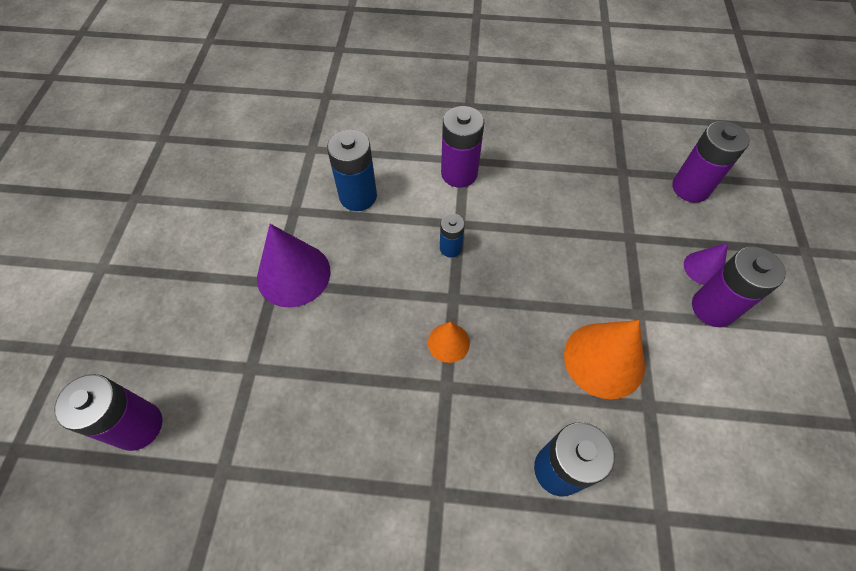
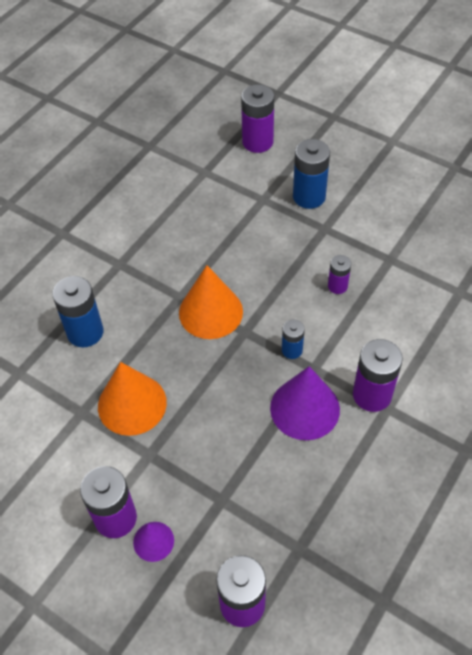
camera: 120 degrees right, 5 degrees down
purple cone [257,224,331,307] -> purple cone moved to [270,366,340,440]
blue battery [327,129,377,211] -> blue battery moved to [293,139,330,209]
orange cone [428,322,470,363] -> orange cone [179,265,243,339], size x1.86
none -> purple battery [328,255,351,294]

